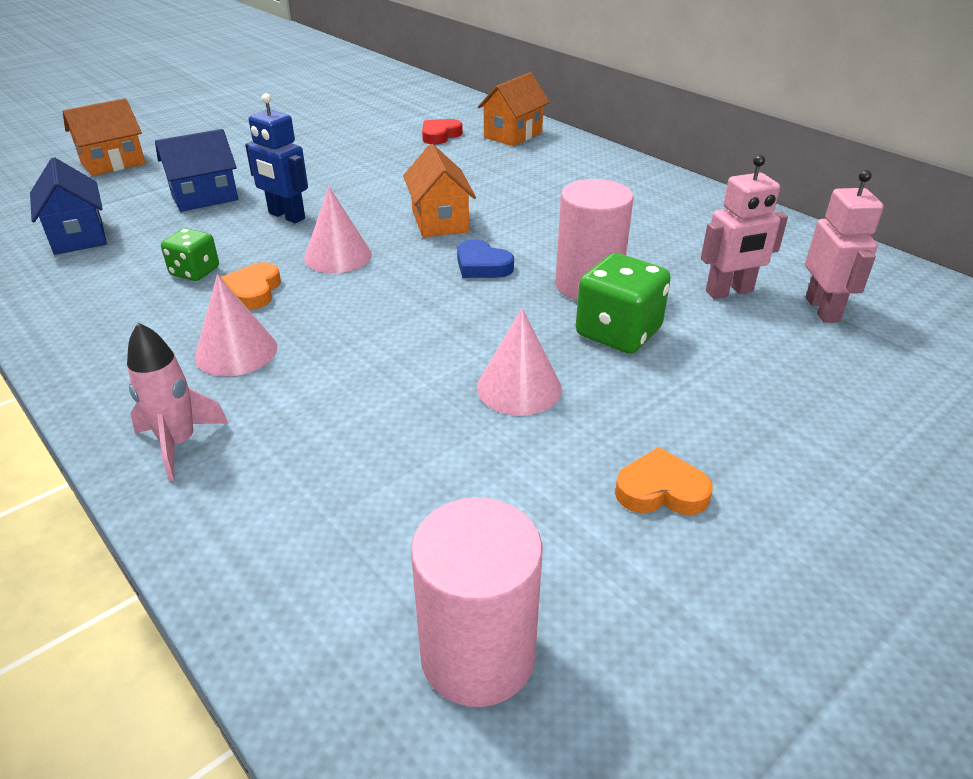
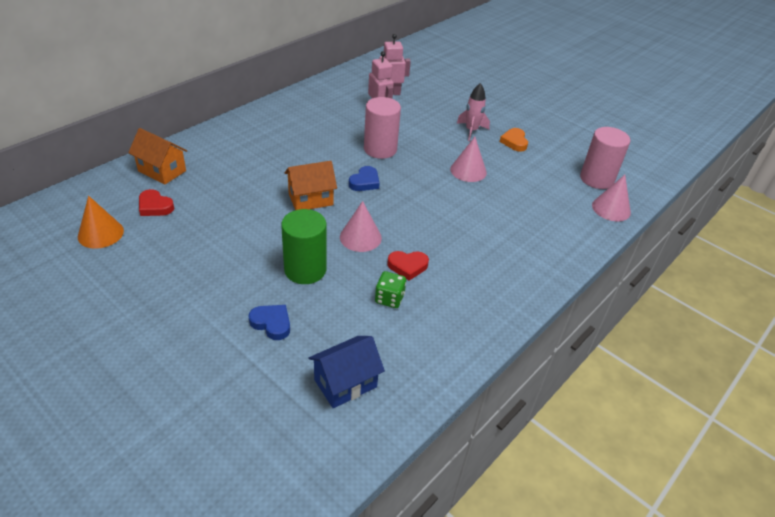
camera: 100 degrees left, 5 degrees up
orange house [62,98,146,176] -> none
pink rocket [127,322,228,481] -> pink rocket moved to [457,83,490,141]
blue house [155,129,238,212] -> blue heart [248,305,290,340]
pink cone [195,274,277,376] -> pink cone moved to [592,175,631,221]
orange heart [221,262,281,310] -> red heart [387,251,429,281]
blue robot [245,93,308,223] -> green cylinder [281,209,326,284]
green dice [576,253,671,354] -> none
none -> orange cone [78,196,124,249]

